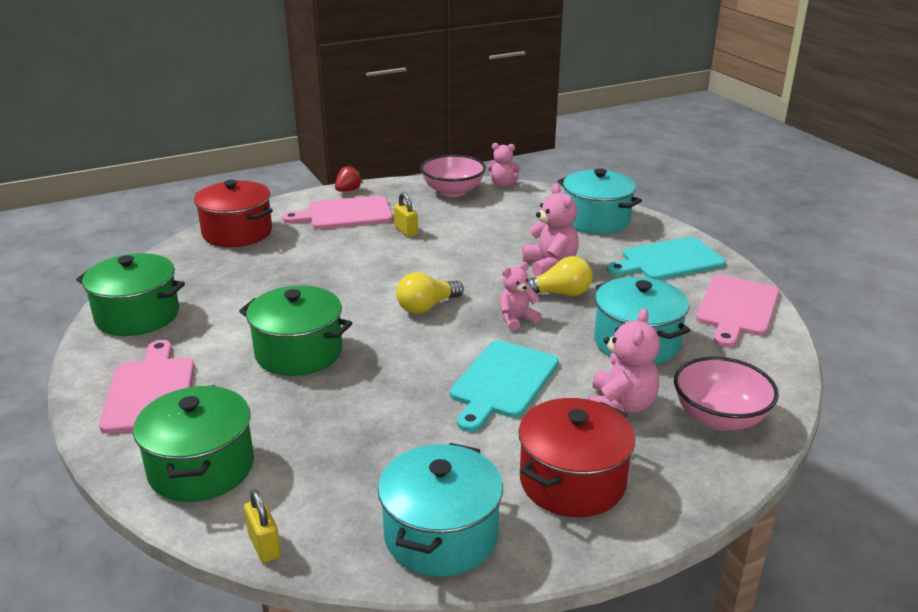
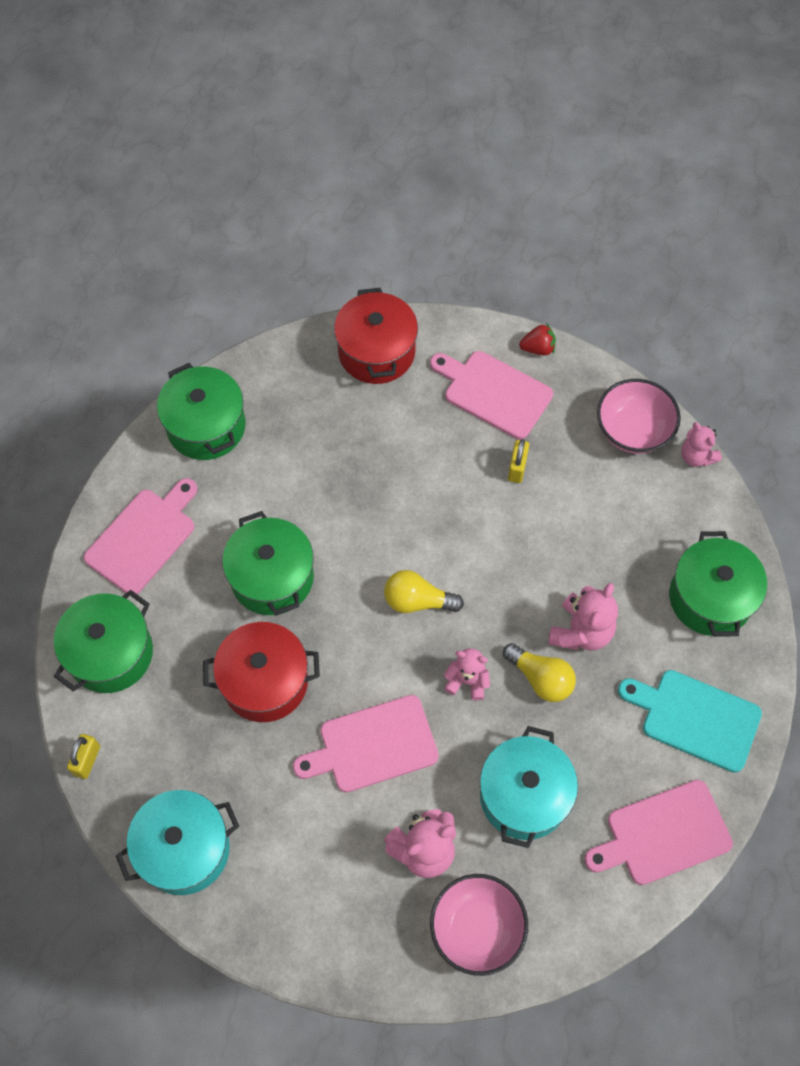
camera: 45 degrees right, 35 degrees up
turquoise cutting board [450,340,559,432] -> pink cutting board [293,695,439,792]
red pot [518,398,635,517] -> red pot moved to [203,622,320,722]
turquoise pot [558,168,642,234] -> green pot [669,531,767,637]

